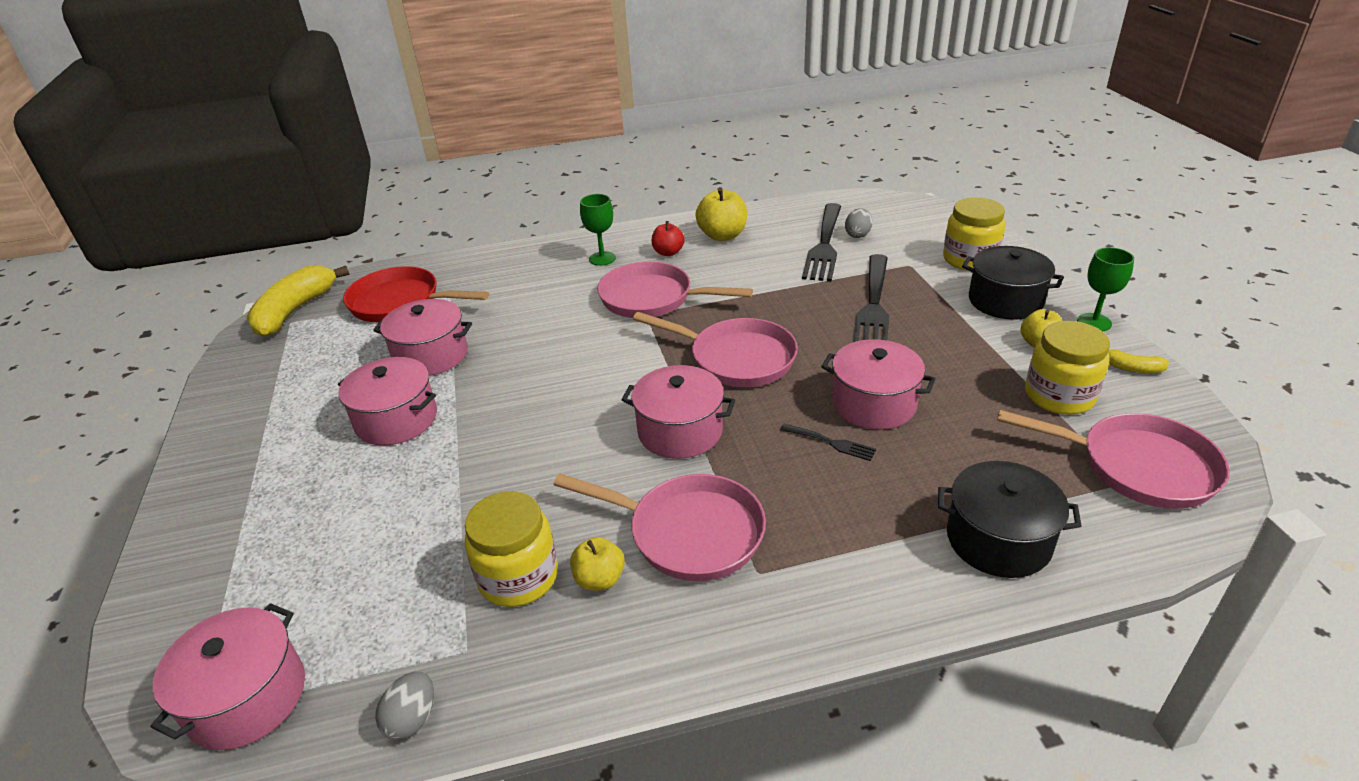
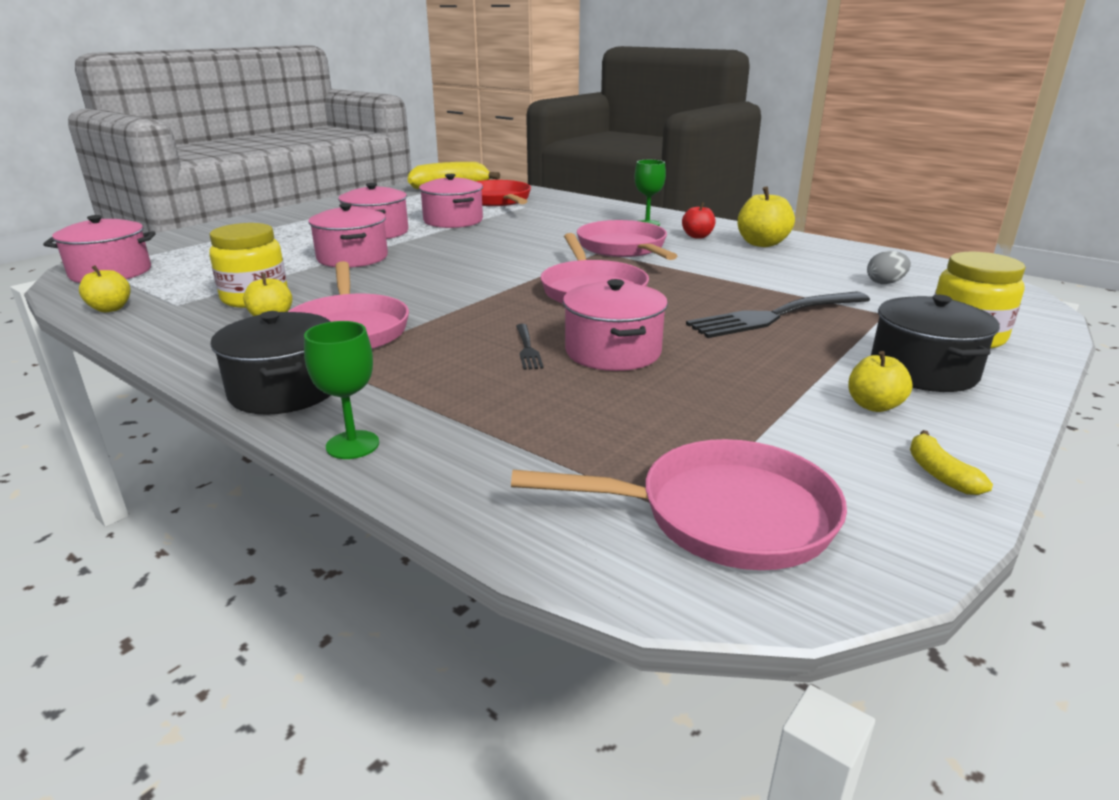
camera: 50 degrees right, 10 degrees down
grey egg [375,671,434,740] -> yellow apple [79,265,131,312]
pink pot [622,365,735,459] -> pink pot moved to [308,203,388,268]
black fork [802,203,841,281] -> none
black pot [938,461,1081,578] -> black pot moved to [210,311,331,415]
pink pan [997,410,1230,509] -> pink pan turned 75 degrees counterclockwise [511,439,847,570]
yellow jar [1025,321,1110,415] -> none
green goblet [1077,247,1134,331] -> green goblet moved to [304,321,379,459]

